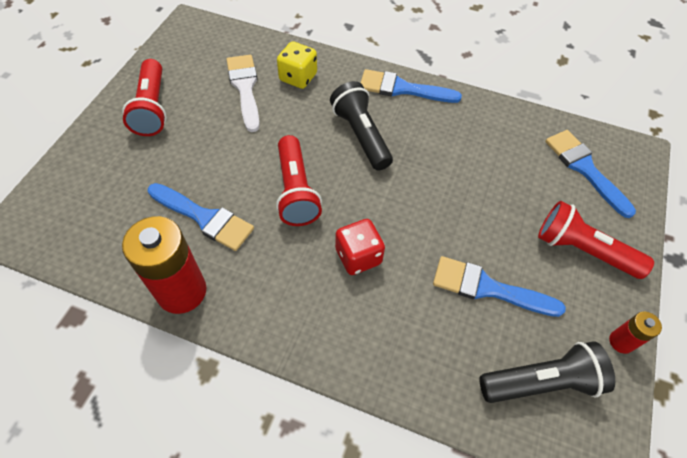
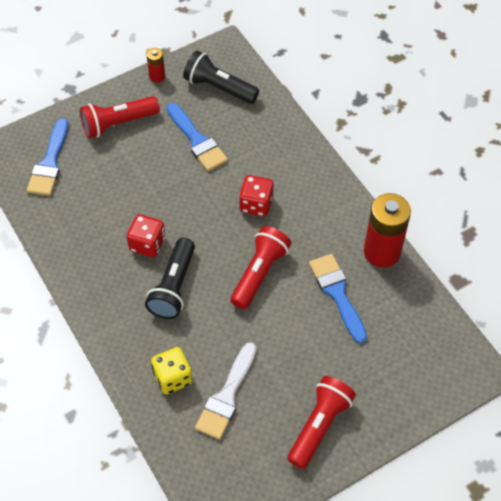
camera: 140 degrees left, 0 degrees up
blue brush [361,69,462,103] -> none
red flashlight [538,201,654,279] -> red flashlight turned 90 degrees clockwise [80,96,160,138]
none -> red dice [127,214,165,257]

